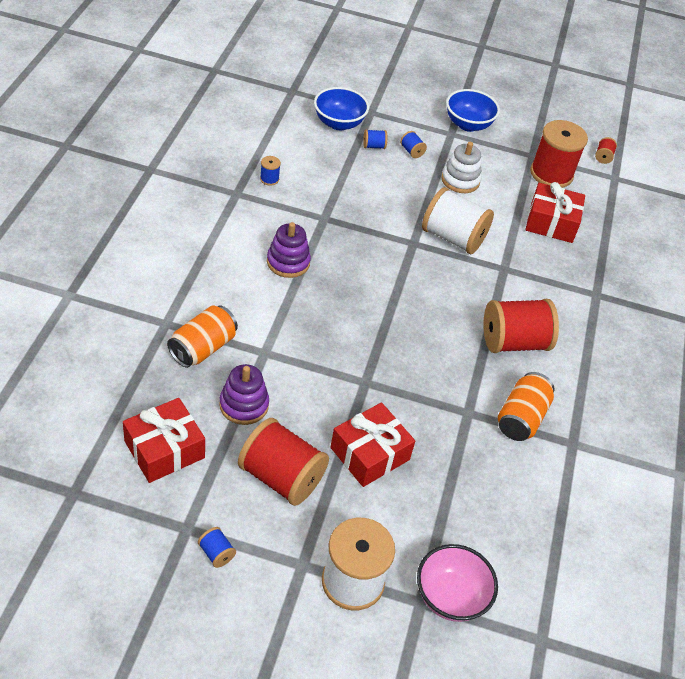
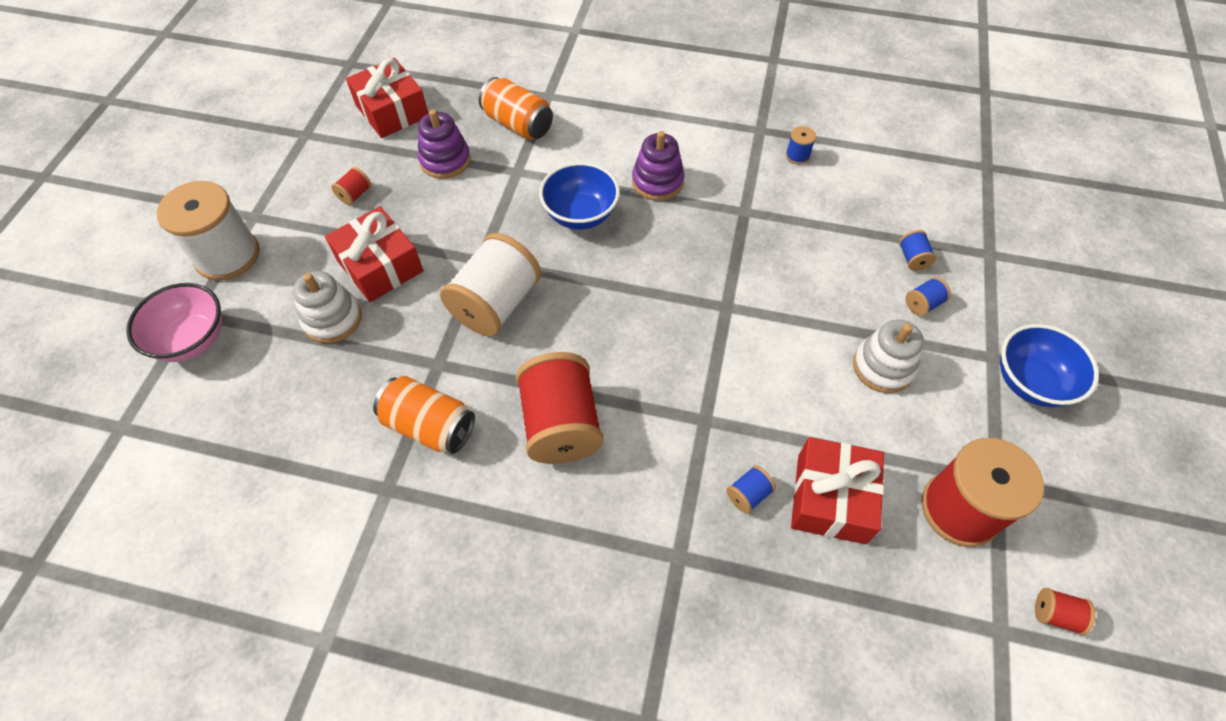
camera: 95 degrees right, 10 degrees up
blue spool [198,527,236,568] -> blue spool moved to [726,465,776,514]
red spool [238,418,329,506] -> red spool [331,167,371,205], size x0.42
blue bowl [314,87,369,130] -> blue bowl moved to [539,162,620,230]
white spool [422,187,494,254] -> white spool moved to [440,233,541,337]
none -> white stacking toy [293,271,361,343]

